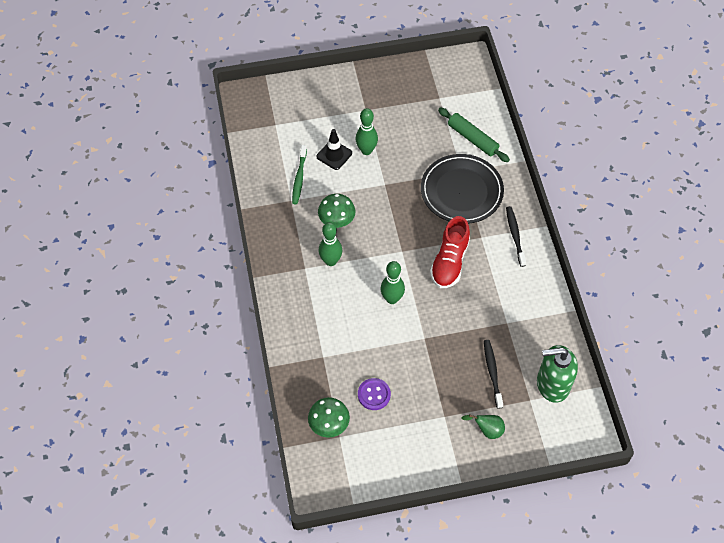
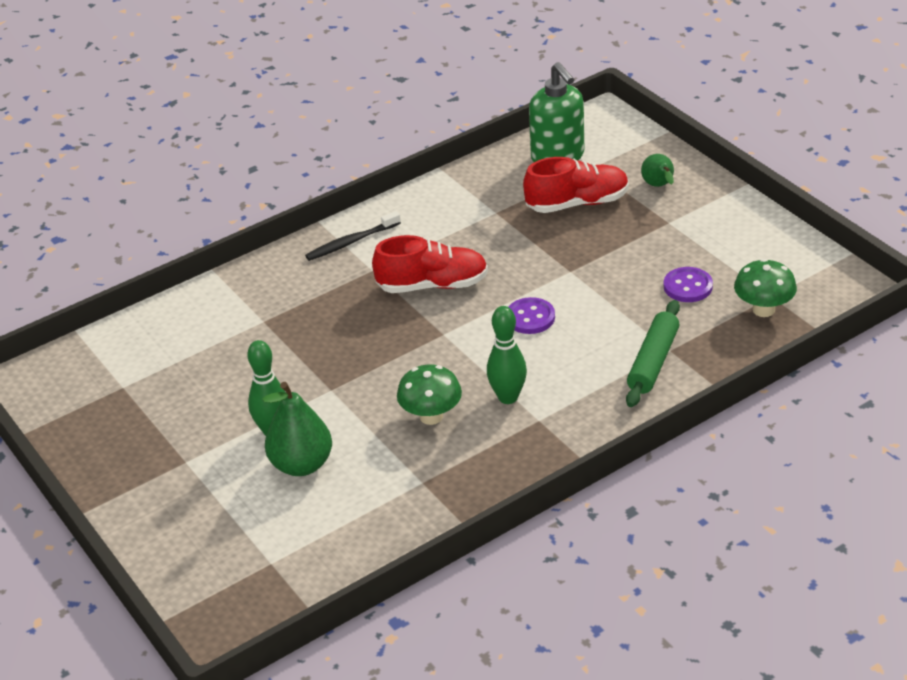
camera: 110 degrees left, 20 degrees down
green toothbrush [292,145,307,204] -> none
black traffic cone [316,129,352,170] -> green pear [262,382,332,476]
green bowling pin [381,261,405,304] -> purple button [508,297,555,334]
black plate [421,154,504,224] -> none
green rolling pin [438,107,510,162] -> green rolling pin moved to [626,300,680,407]
black toothbrush [484,340,503,409] -> red shoe [523,157,629,213]

